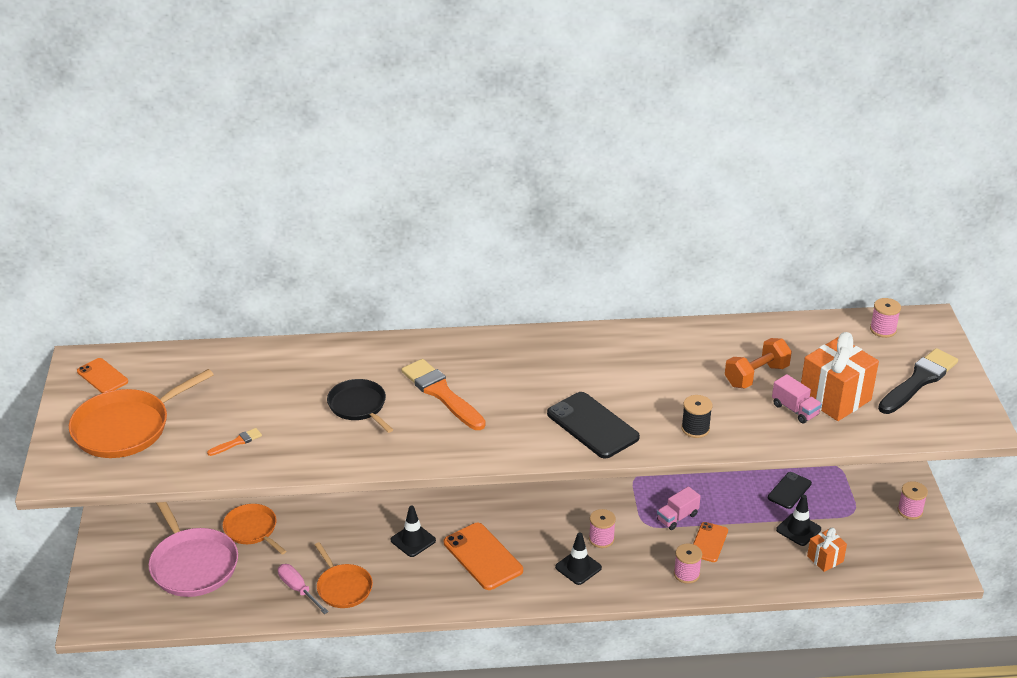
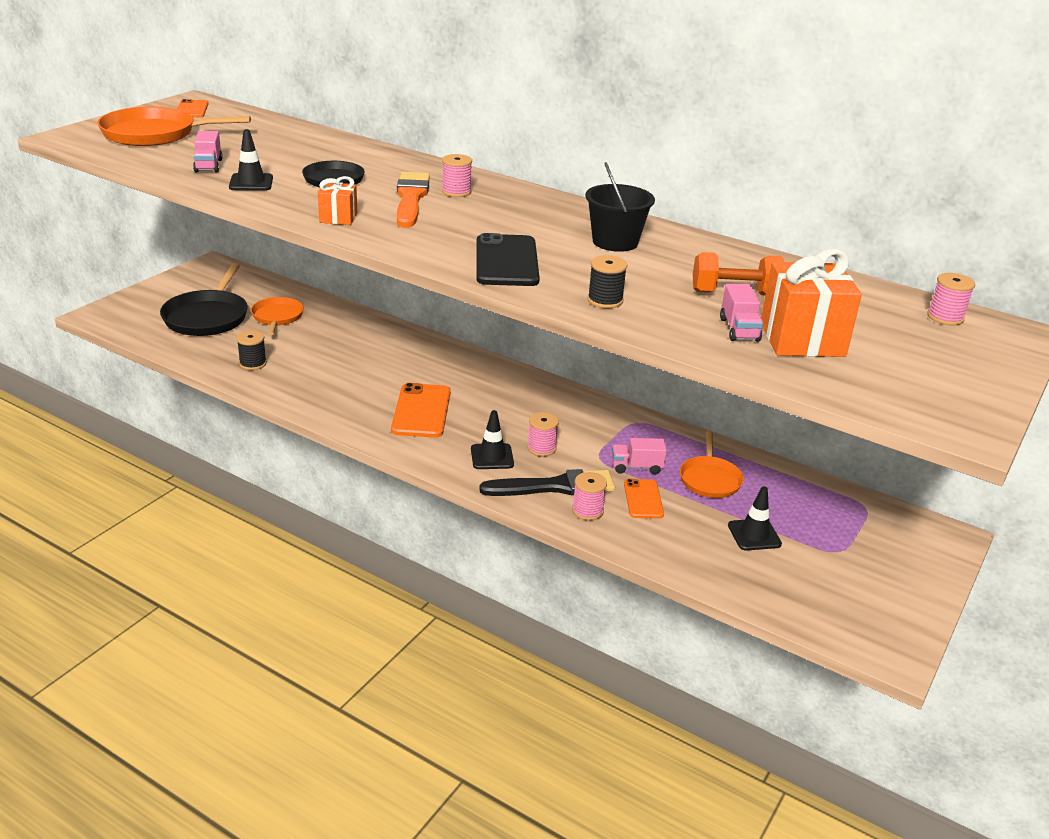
camera: 35 degrees right, 5 degrees down
pink pan [148,502,238,597] -> black pan [160,263,248,336]
orange brush [207,428,262,456] -> pink truck [193,131,223,172]
pink screwdriver [278,564,329,614] -> black spool [236,330,267,370]
orange pan [315,542,373,608] -> orange pan moved to [680,431,744,498]
black traffic cone [391,505,436,557] -> black traffic cone moved to [229,129,273,191]
orange phone [693,522,728,562] -> orange phone turned 60 degrees counterclockwise [624,479,664,518]
black phone [768,472,812,509] -> none
orange gift [807,528,847,572] -> orange gift moved to [318,176,357,225]
black brush [878,348,958,414] -> black brush moved to [479,469,615,496]
pink spool [897,481,928,520] -> pink spool moved to [442,154,472,197]
none -> black bucket [585,162,655,252]

